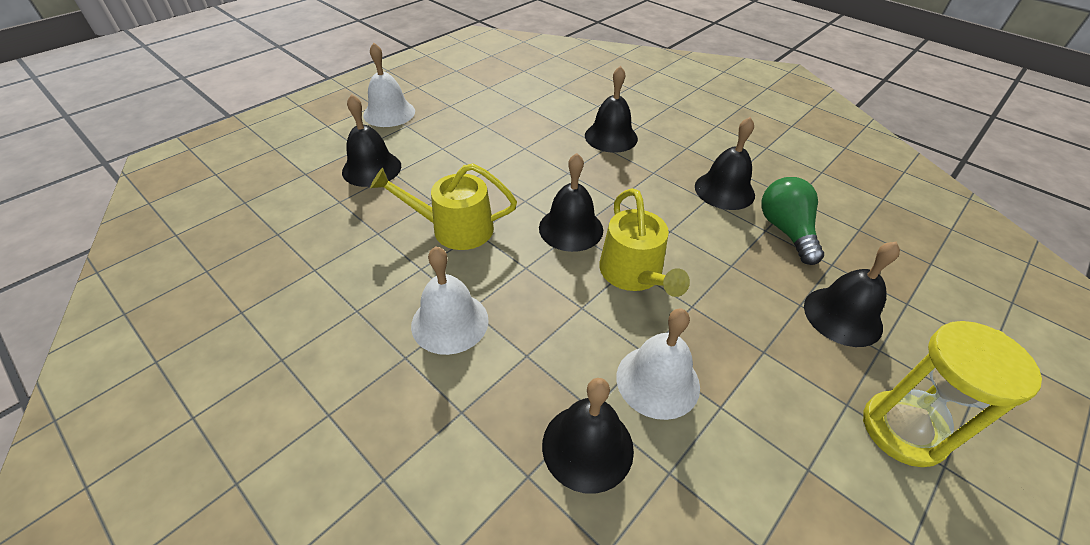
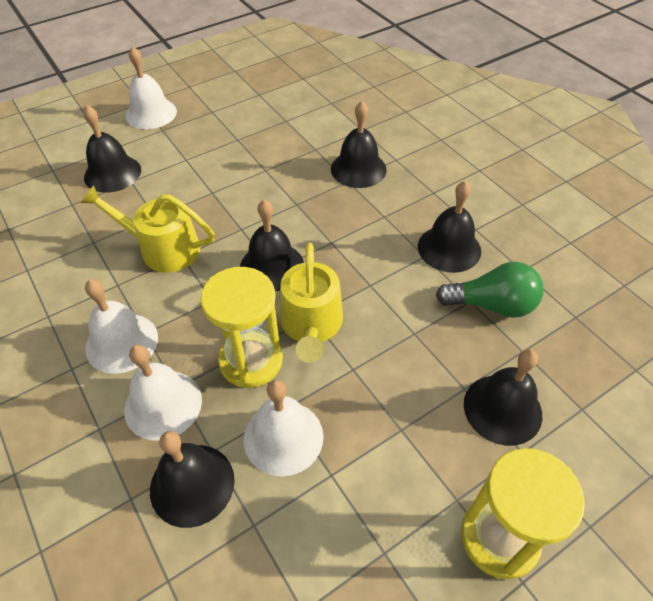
camera: 15 degrees right, 5 degrees up
green light bulb [761,177,824,265] -> green light bulb turned 90 degrees clockwise [436,262,544,318]
none -> white bell [124,345,202,441]
none -> yellow hourglass [201,267,283,388]

